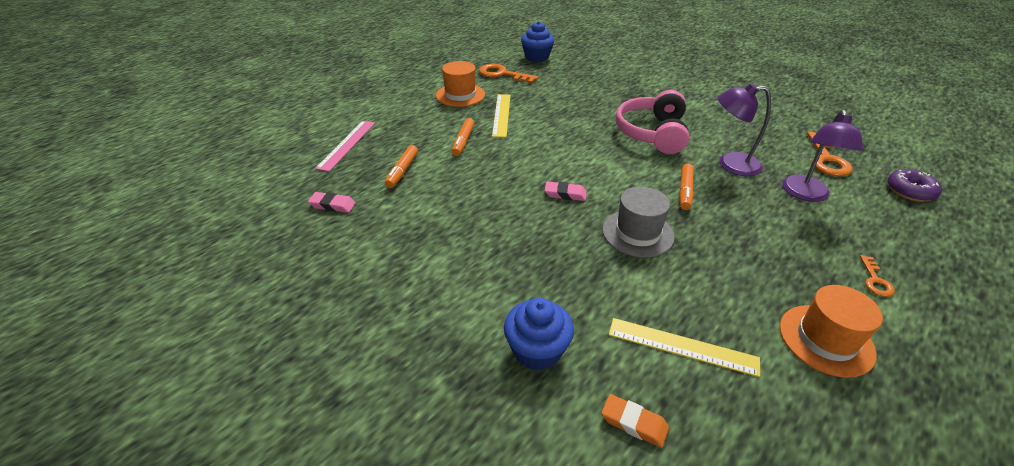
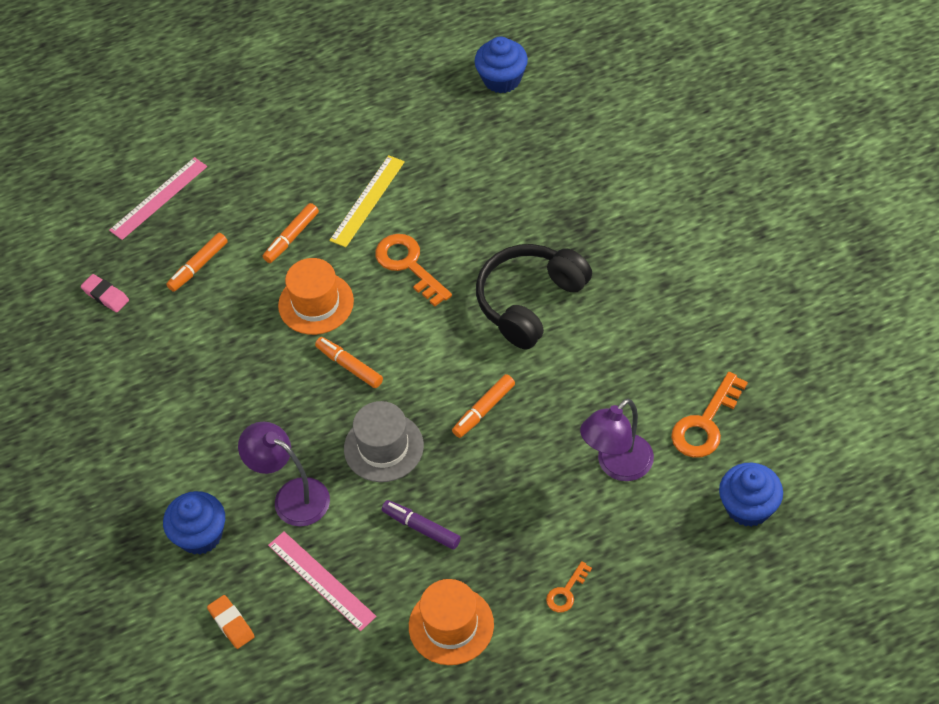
camera: 30 degrees right, 15 degrees up
orange hat [436,61,485,107] -> orange hat moved to [278,258,354,335]
orange key [479,64,538,84] -> orange key moved to [375,234,452,307]
pink eraser [545,182,587,201] -> orange marker [315,337,383,388]
yellow ruler [609,318,760,377] -> pink ruler [268,531,376,631]
pink headphones [615,90,689,154] -> black headphones [476,244,592,350]
purple lamp [717,83,771,176] -> purple lamp moved to [238,421,330,526]
purple donut [887,169,942,202] -> blue cupcake [719,463,783,527]
none -> purple marker [382,500,461,549]

